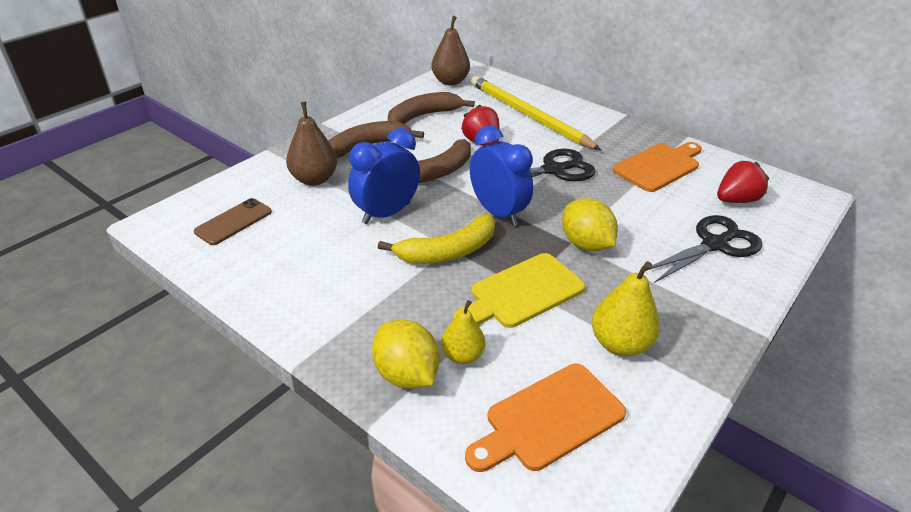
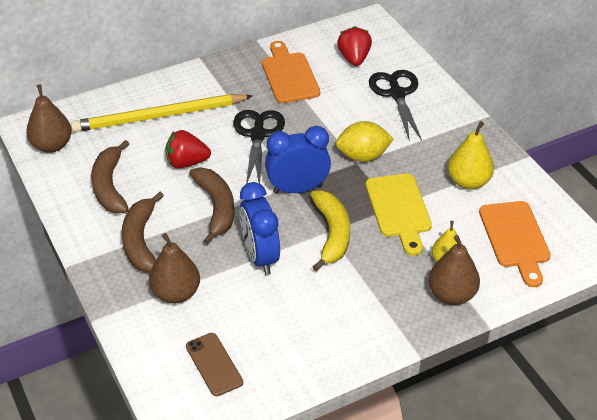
camera: 65 degrees left, 5 degrees up
yellow lemon [372,319,440,389] -> brown pear [429,235,480,305]

